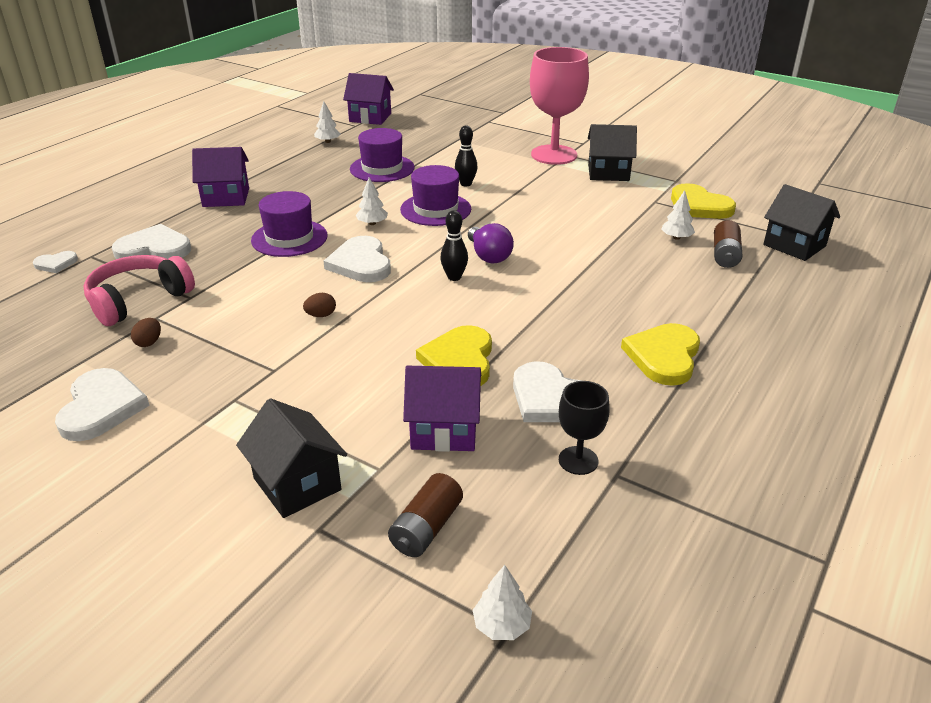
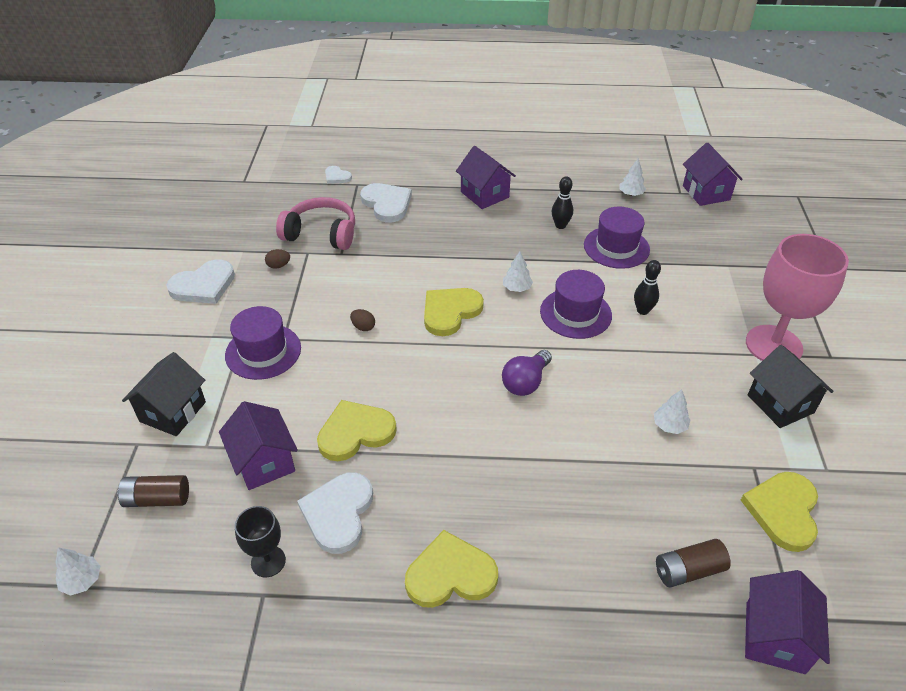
camera: 60 degrees right, 10 degrees up
purple hat [251,191,328,257] -> purple hat moved to [225,306,301,380]
white heart [323,236,391,282] -> yellow heart [424,288,484,336]
black bowling pin [440,210,468,281] -> black bowling pin moved to [552,176,573,229]
white tree [661,190,695,240] -> white tree moved to [654,389,690,434]
black house [763,184,840,261] -> purple house [745,570,830,674]

